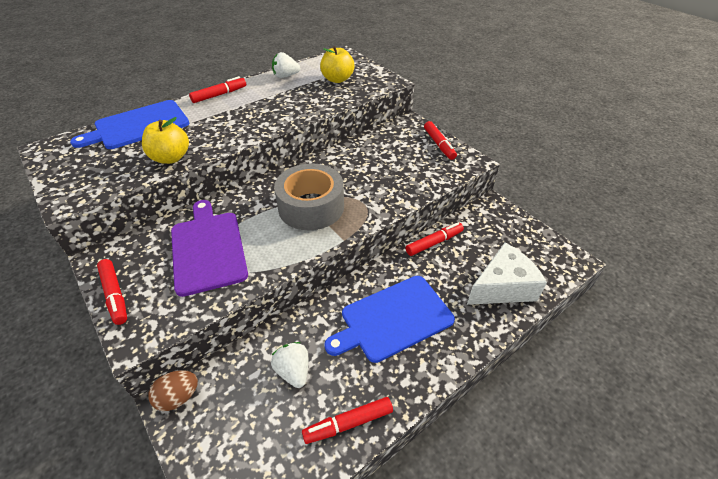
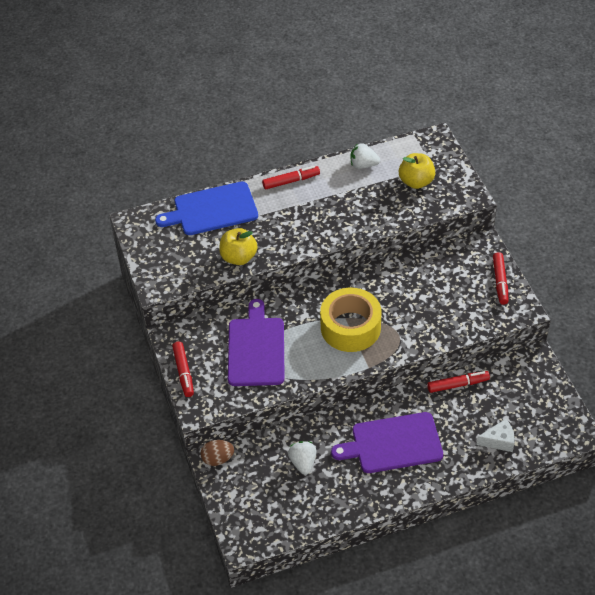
camera: 20 degrees right, 5 degrees up
grey tape [274,163,344,230] -> yellow tape [320,288,381,352]
red marker [302,397,393,444] -> none
blue cutting board [324,276,455,363] -> purple cutting board [331,412,443,473]
white cheese [467,243,547,305] -> white cheese [476,419,515,452], size x0.58

